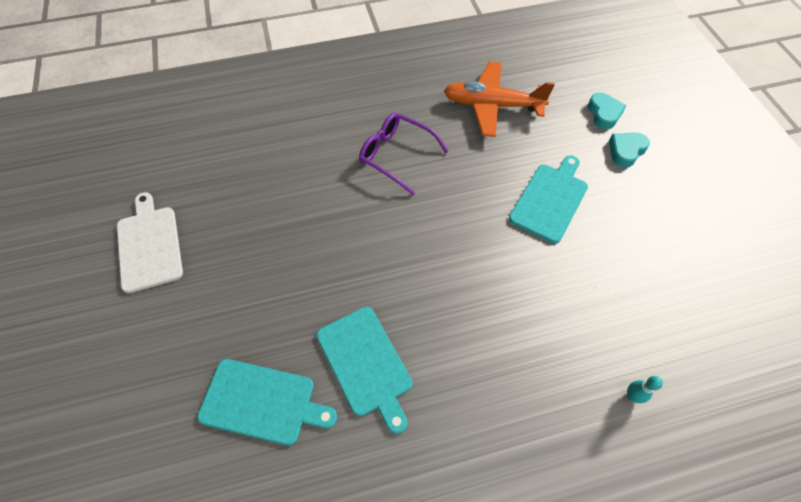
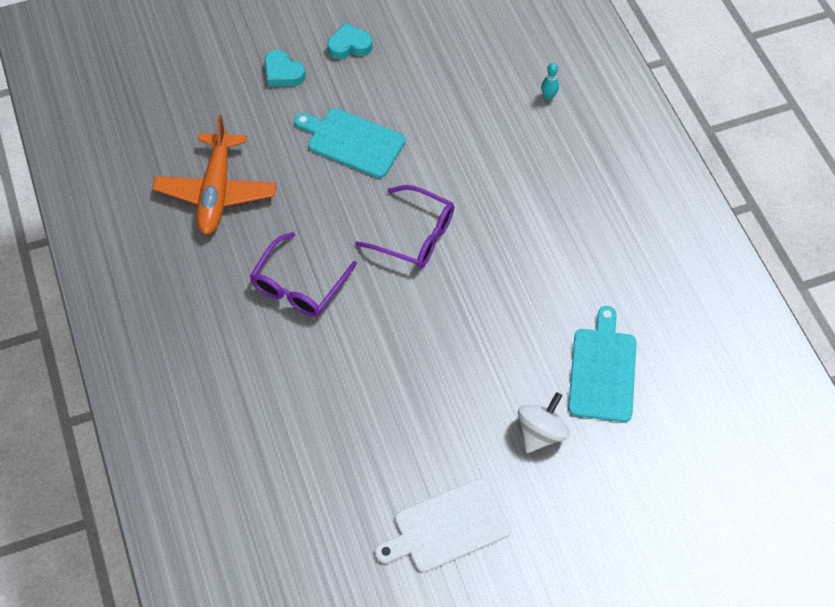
camera: 95 degrees left, 0 degrees up
turquoise cutting board [316,307,412,434] -> none
turquoise heart [588,93,627,129] -> turquoise heart moved to [327,23,373,59]
none -> purple glasses [355,185,454,268]
none -> white spinning top [518,392,570,453]

